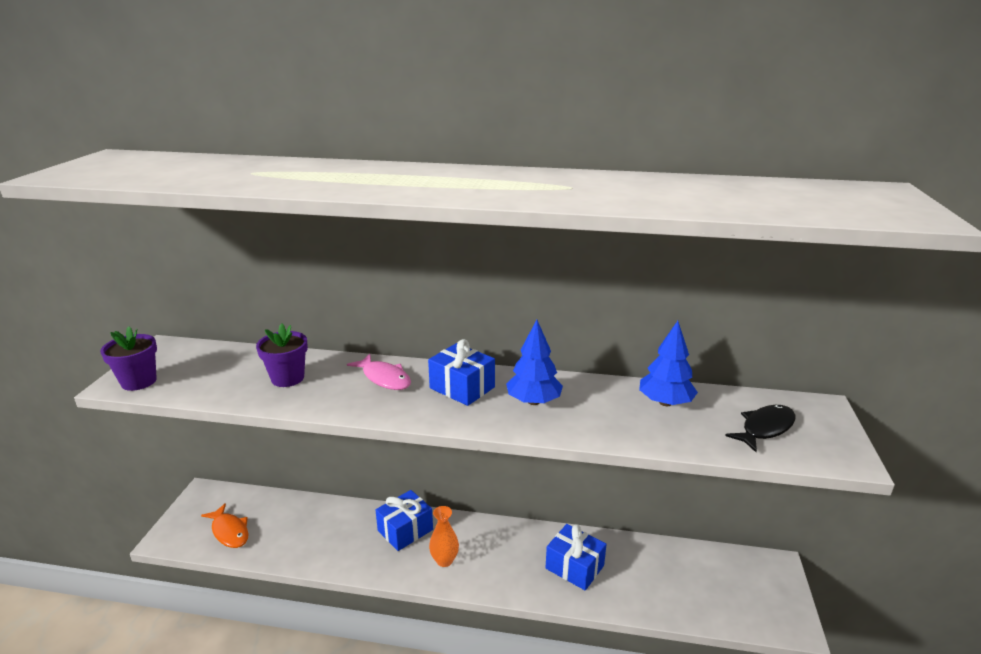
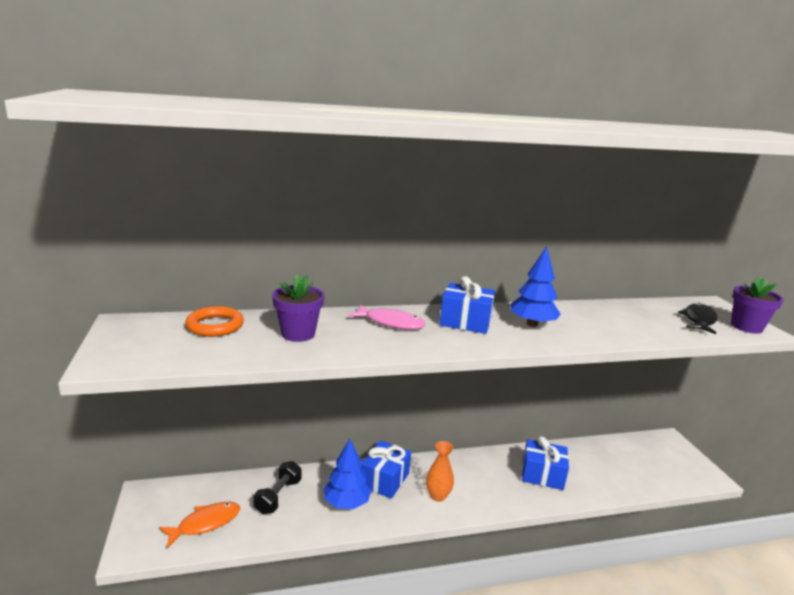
camera: 25 degrees left, 5 degrees down
purple flower pot [100,326,157,391] -> purple flower pot moved to [731,277,784,334]
orange fish [201,503,249,548] -> orange fish turned 60 degrees counterclockwise [159,502,240,549]
blue tree [639,321,698,406] -> blue tree moved to [324,439,372,509]
none -> orange ring [185,306,244,337]
none -> black dumbbell [254,461,301,514]

